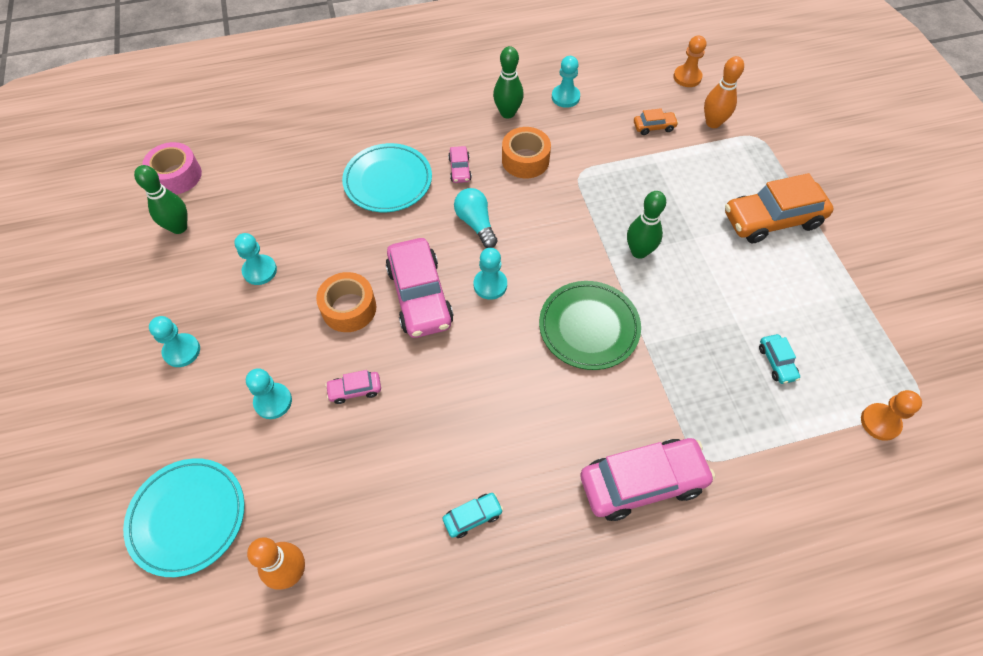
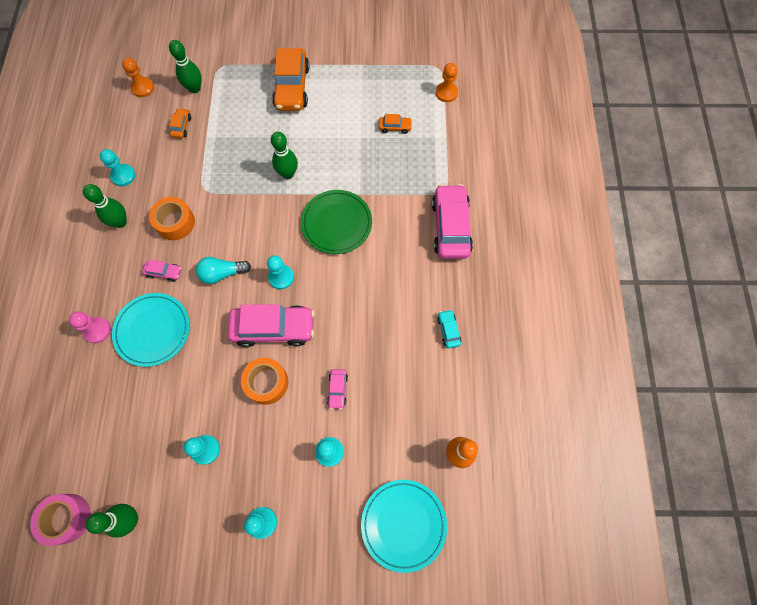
camera: 75 degrees left, 10 degrees up
orange bowling pin [704,56,744,128] -> green bowling pin [169,40,201,93]
turquoise car [759,334,800,384] -> orange car [378,114,412,134]
none -> pink pawn [69,311,111,343]

